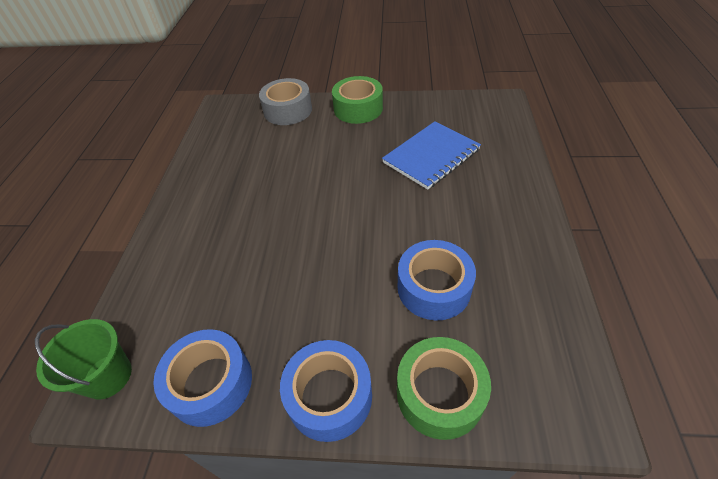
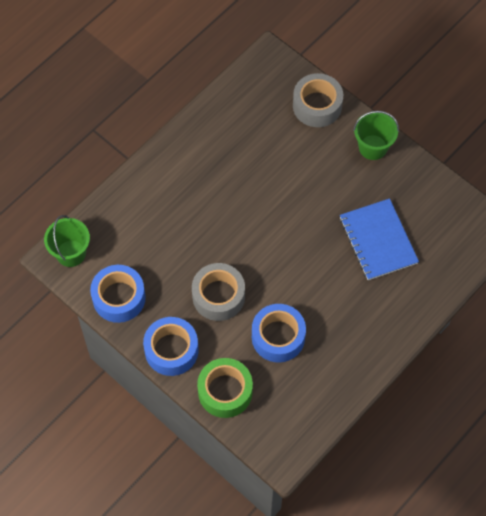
camera: 35 degrees right, 15 degrees up
green tape [332,76,383,124] -> green bucket [353,111,399,160]
blue notebook [382,121,481,190] -> blue notebook turned 75 degrees clockwise [340,198,419,280]
none -> grey tape [192,263,245,321]

